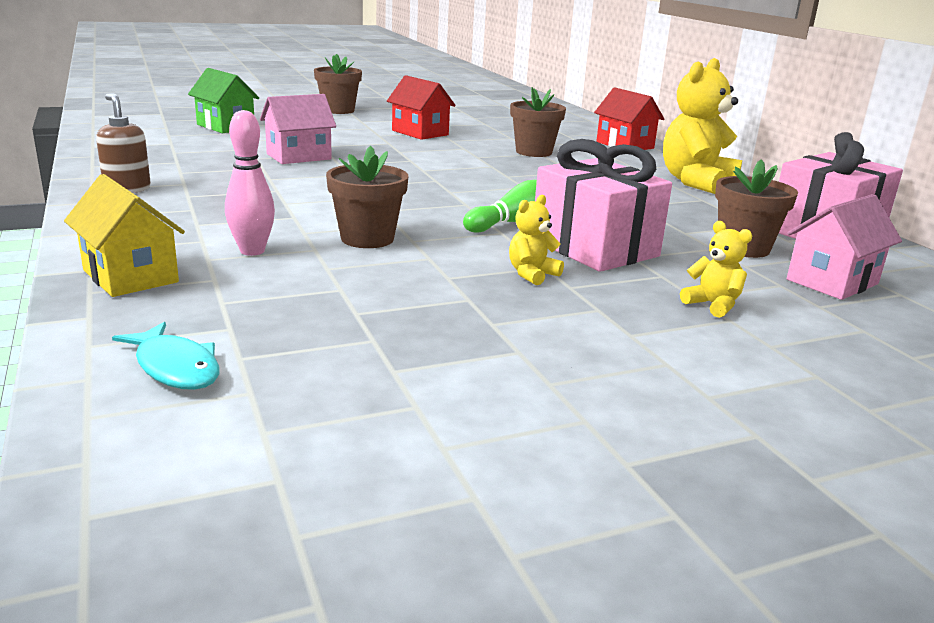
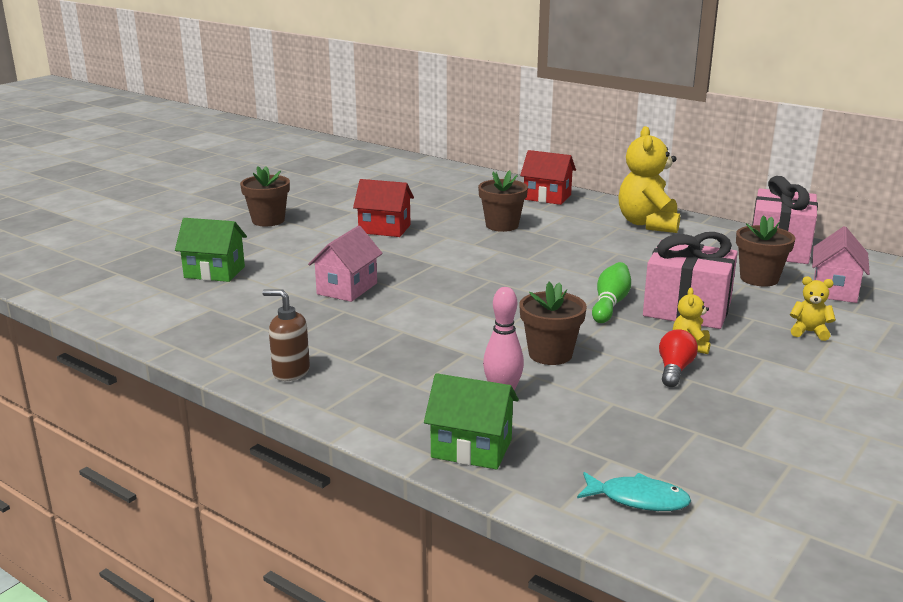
camera: 30 degrees left, 0 degrees up
yellow house [64,174,185,297] -> green house [424,373,519,470]
none -> red light bulb [659,329,698,387]

